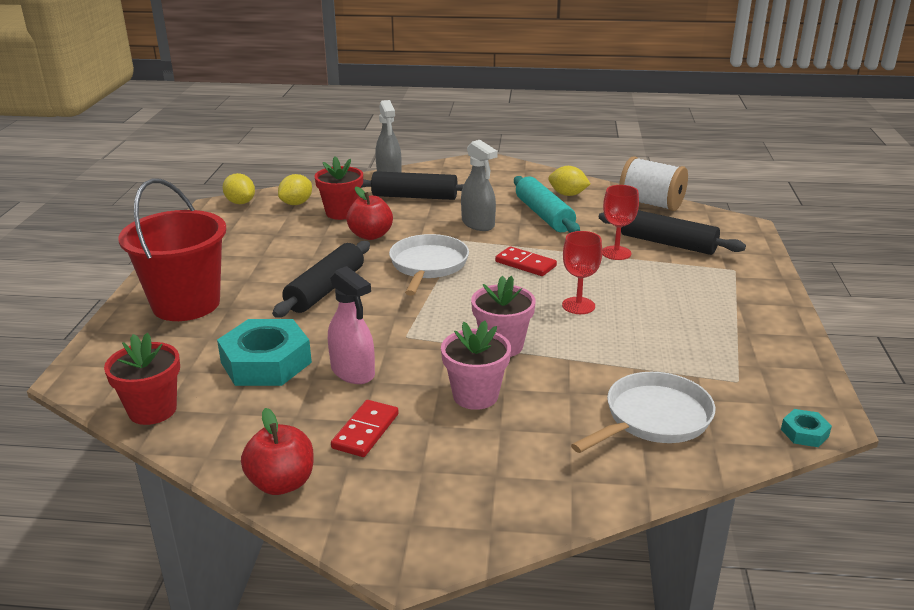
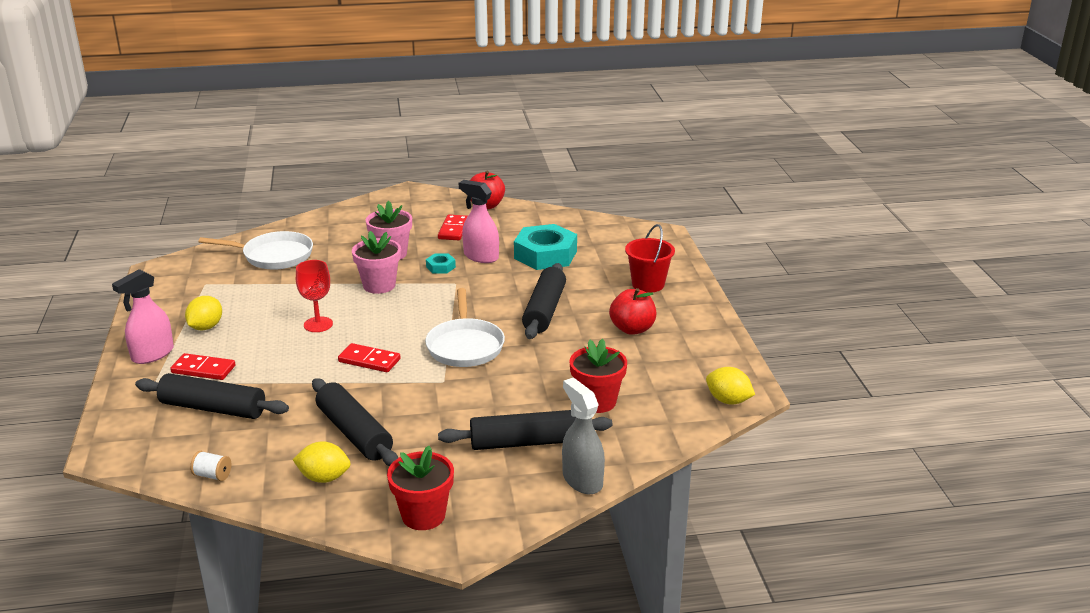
camera: 165 degrees right, 0 degrees up
red flower pot [104,333,180,425] -> red flower pot moved to [387,446,454,530]
red bucket [118,178,227,321] -> red bucket [625,224,675,293], size x0.59
yellow lemon [278,174,312,205] -> yellow lemon moved to [185,296,222,330]
red apple [346,187,393,240] -> red apple moved to [609,288,656,335]
grey spray bottle [461,140,498,231] -> none
turquoise rolling pin [514,176,580,233] -> black rolling pin [312,378,398,466]
white pan [571,372,715,453] -> white pan turned 120 degrees counterclockwise [198,231,313,270]
red goblet [602,185,639,260] -> none
white spool [619,156,688,211] -> white spool [190,451,231,481], size x0.43
turquoise nut [781,409,832,447] -> turquoise nut moved to [426,254,456,273]
none -> pink spray bottle [112,269,174,364]
none -> red domino [170,353,236,380]

